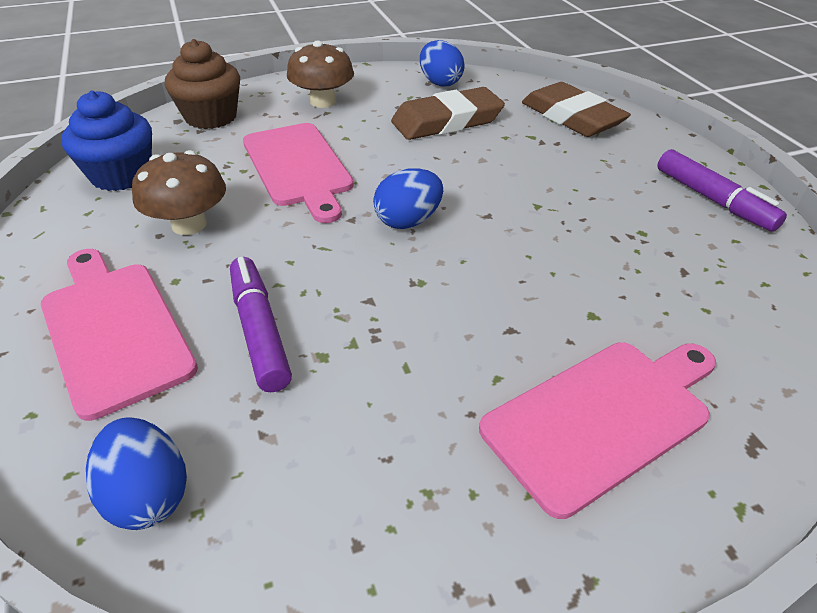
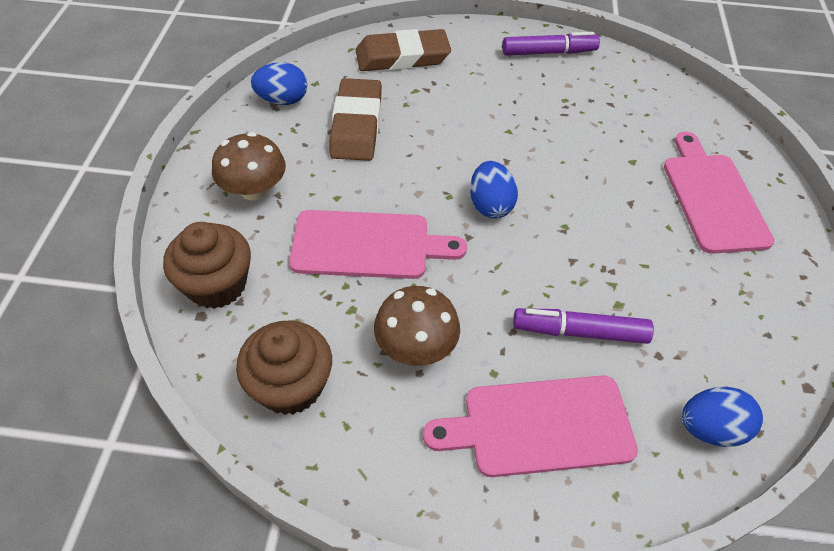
camera: 65 degrees left, 10 degrees up
blue cupcake [61,90,152,191] -> brown cupcake [236,320,332,415]

